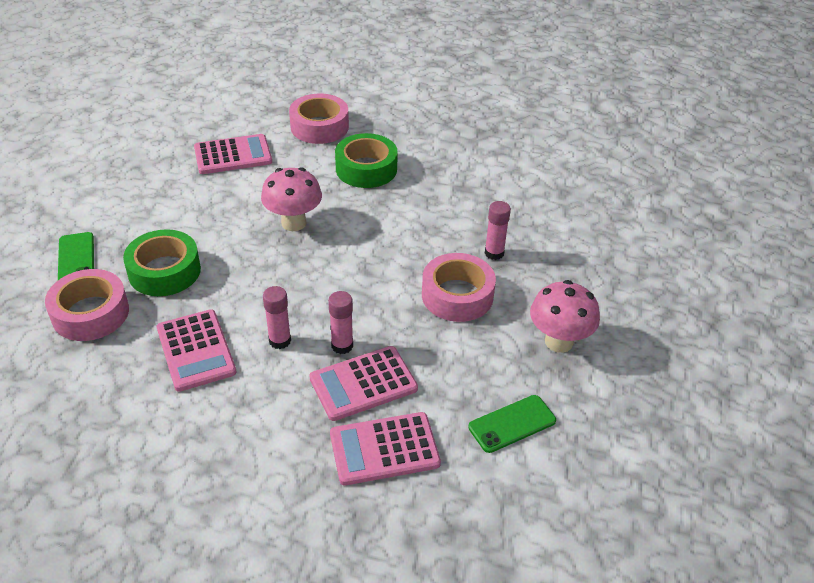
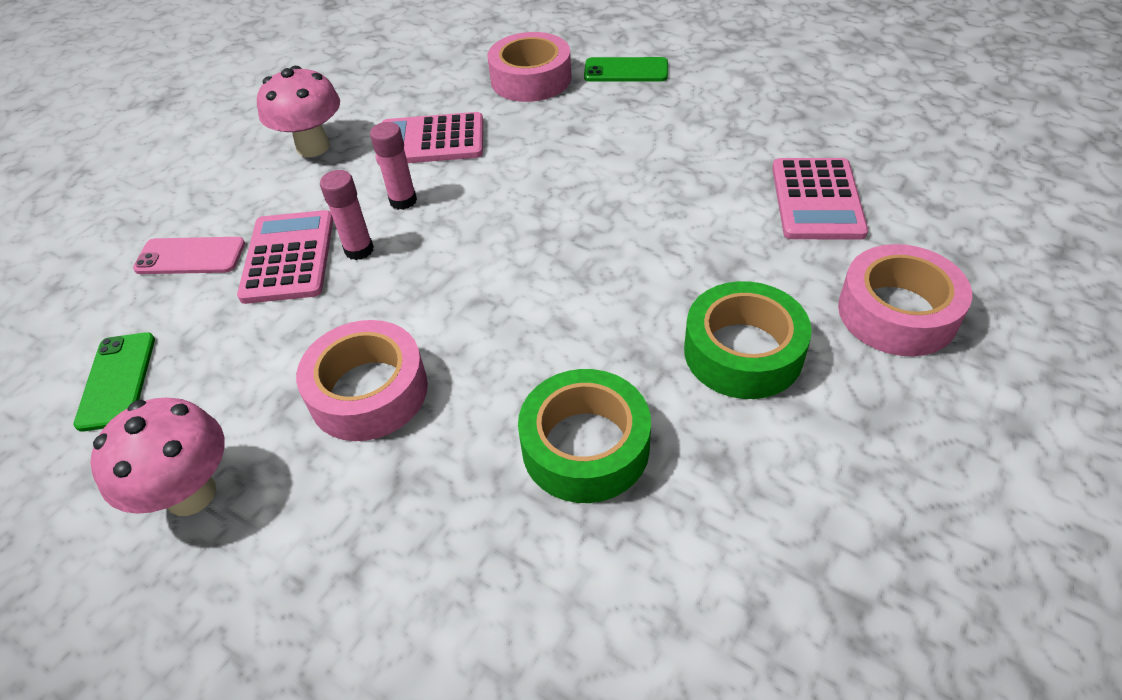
camera: 115 degrees right, 5 degrees up
green tape [123,229,201,296] -> green tape moved to [518,369,651,503]
pink mushroom [261,167,322,231] -> pink mushroom moved to [257,66,340,157]
pink calculator [330,412,441,485] -> pink phone [133,237,245,274]
pink glue stick [485,201,511,260] -> none

